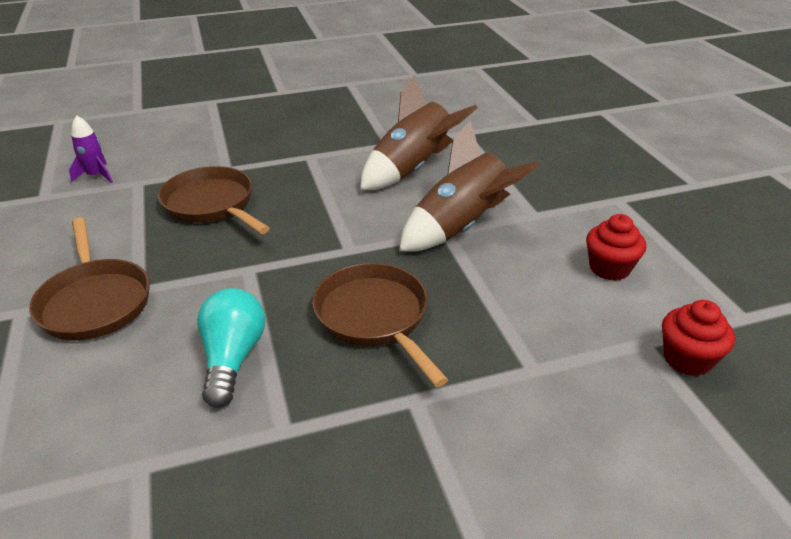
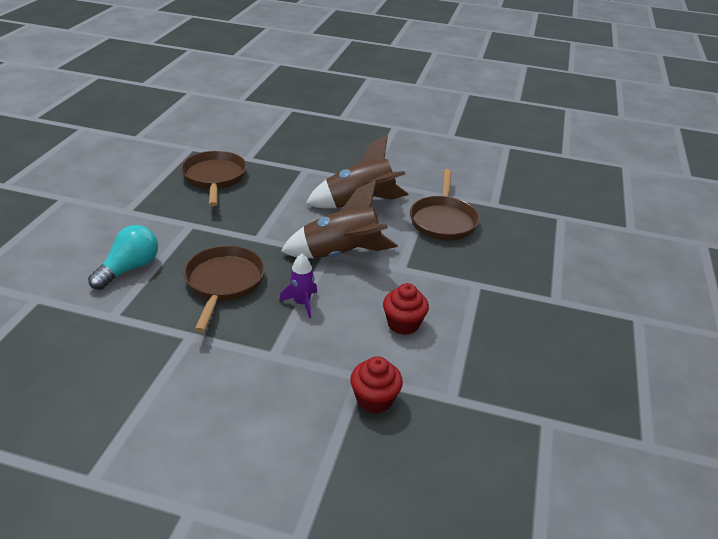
camera: 30 degrees right, 0 degrees up
brown pan [29,218,150,340] -> brown pan moved to [410,169,479,240]
purple rocket [69,115,113,183] -> purple rocket moved to [279,254,317,318]

